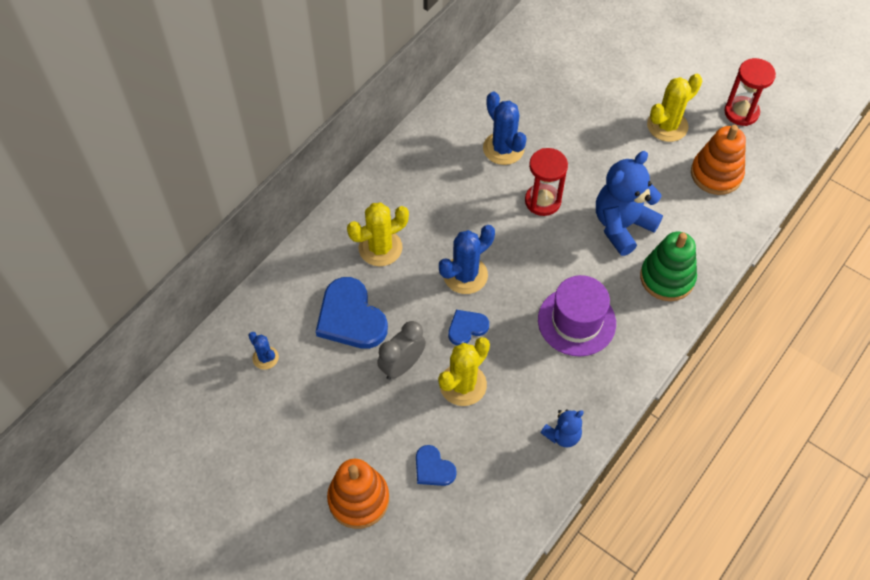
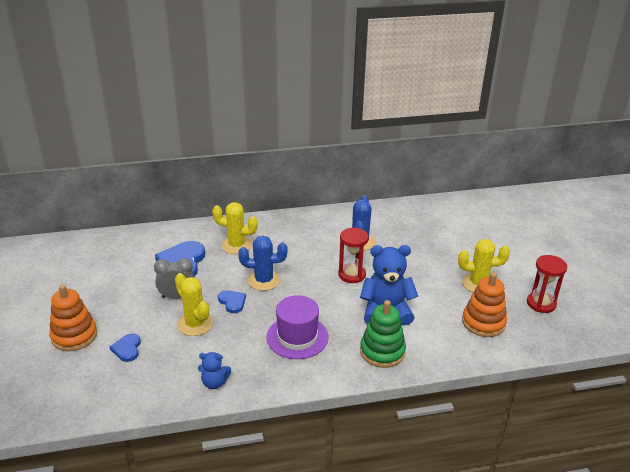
camera: 40 degrees right, 25 degrees down
blue cactus [248,332,279,370] -> none
yellow cactus [438,337,490,406] -> yellow cactus turned 60 degrees clockwise [175,273,213,336]
blue heart [448,310,489,346] -> blue heart turned 45 degrees clockwise [218,290,246,313]

